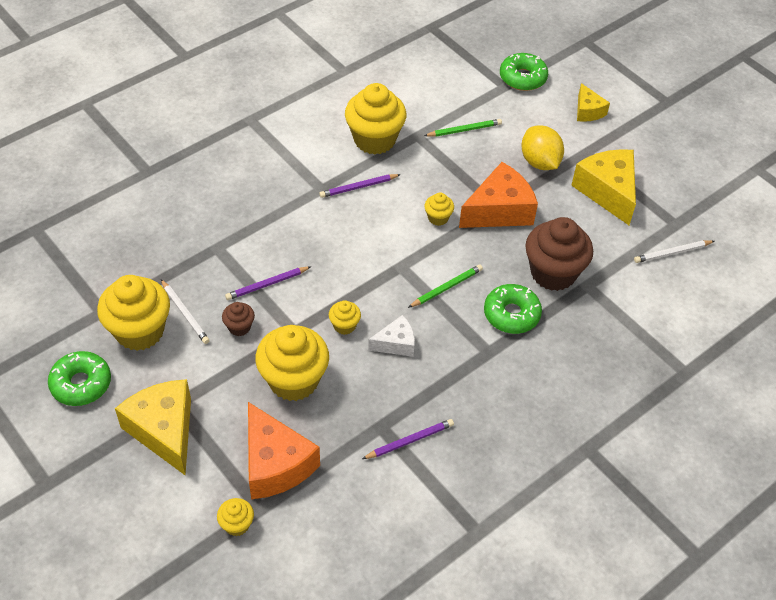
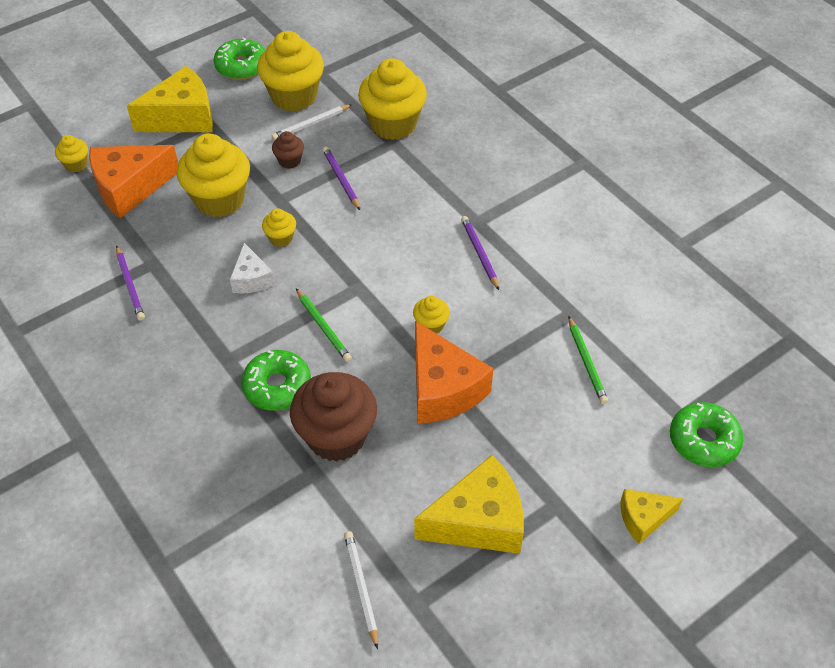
camera: 95 degrees right, 0 degrees up
yellow cupcake [345,83,407,154] -> yellow cupcake moved to [358,58,427,140]
yellow lemon [521,125,564,170] -> none

